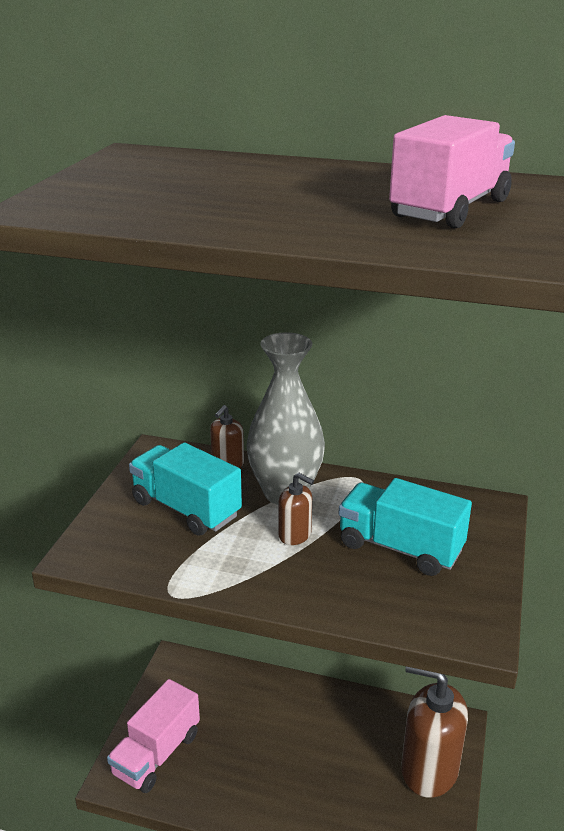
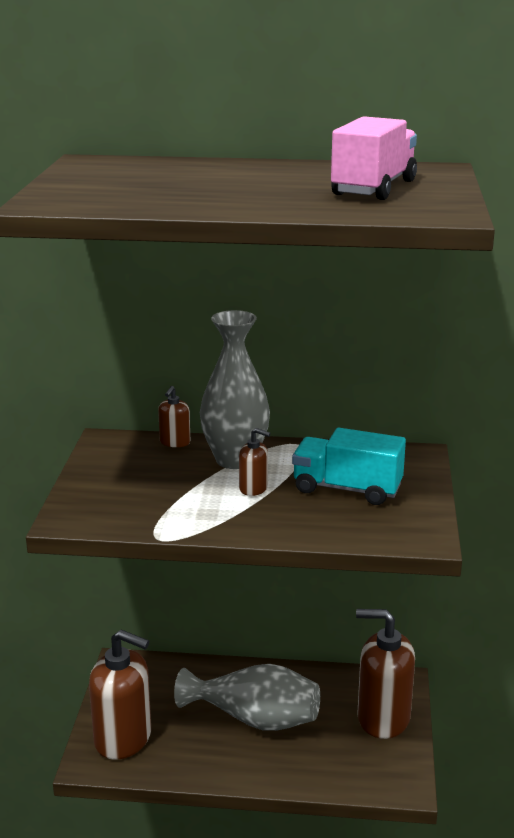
camera: 10 degrees left, 5 degrees down
pink truck [107,679,200,793] -> brown soap dispenser [89,630,151,760]
turquoise truck [129,442,242,536] -> none
none -> grey vase [174,664,320,731]

